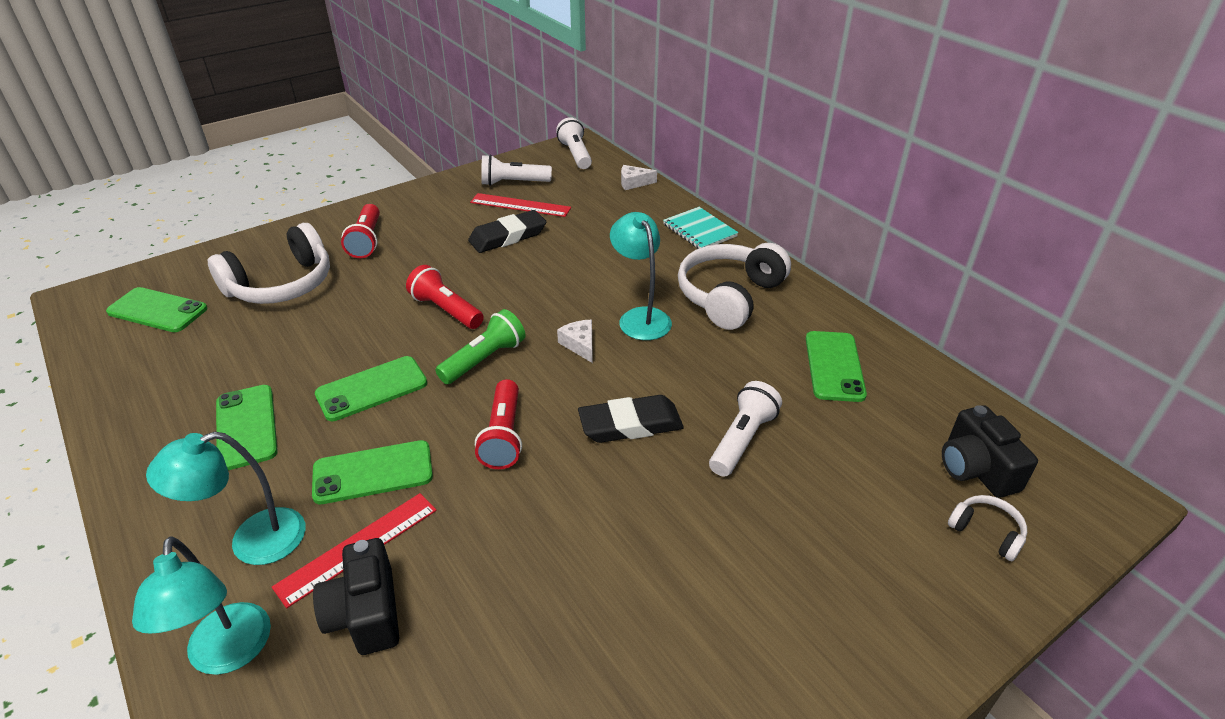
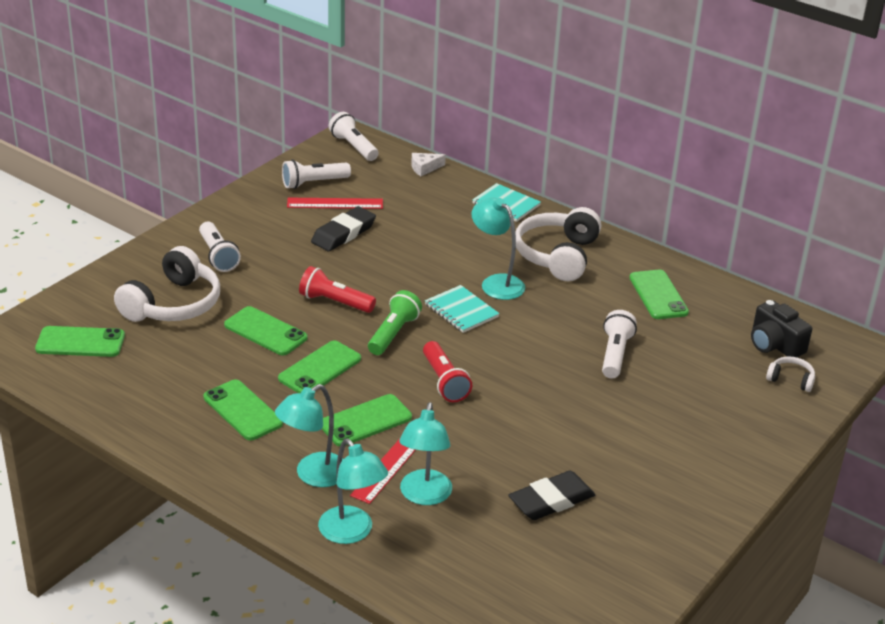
camera: 20 degrees left, 5 degrees down
black camera [313,538,399,655] -> turquoise lamp [399,402,452,505]
red flashlight [341,204,380,258] -> white flashlight [199,222,241,272]
white cheese [557,320,593,363] -> turquoise notebook [425,285,500,333]
black eraser [578,395,684,443] -> black eraser moved to [508,471,595,520]
none -> green phone [224,306,308,355]

